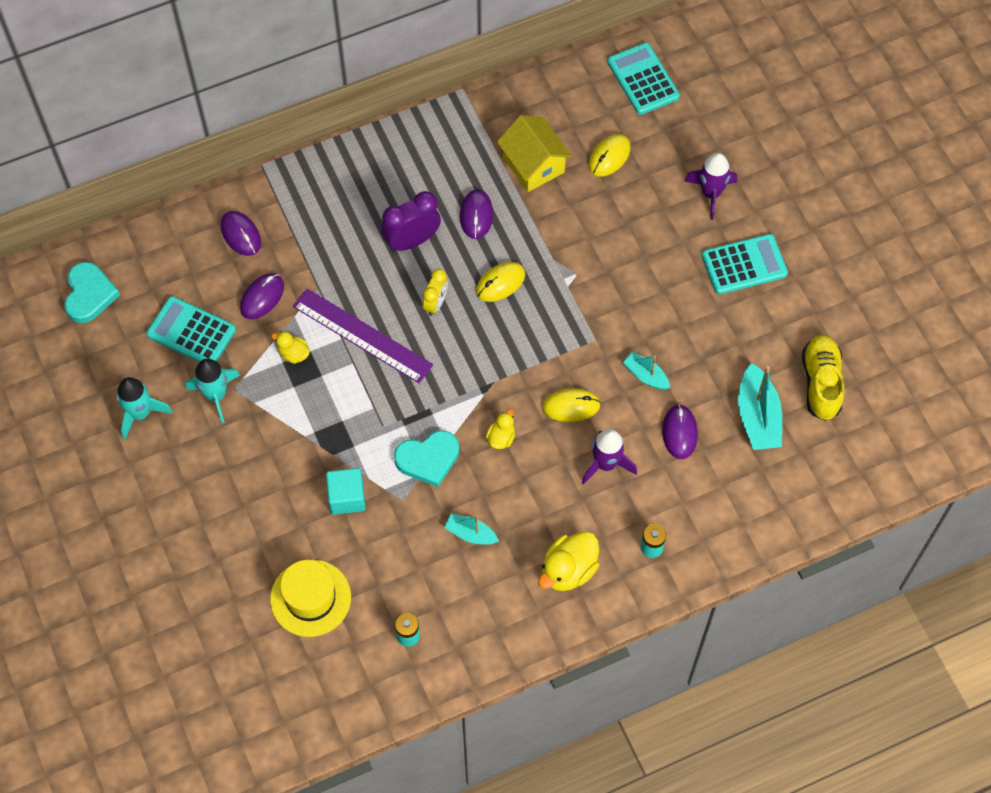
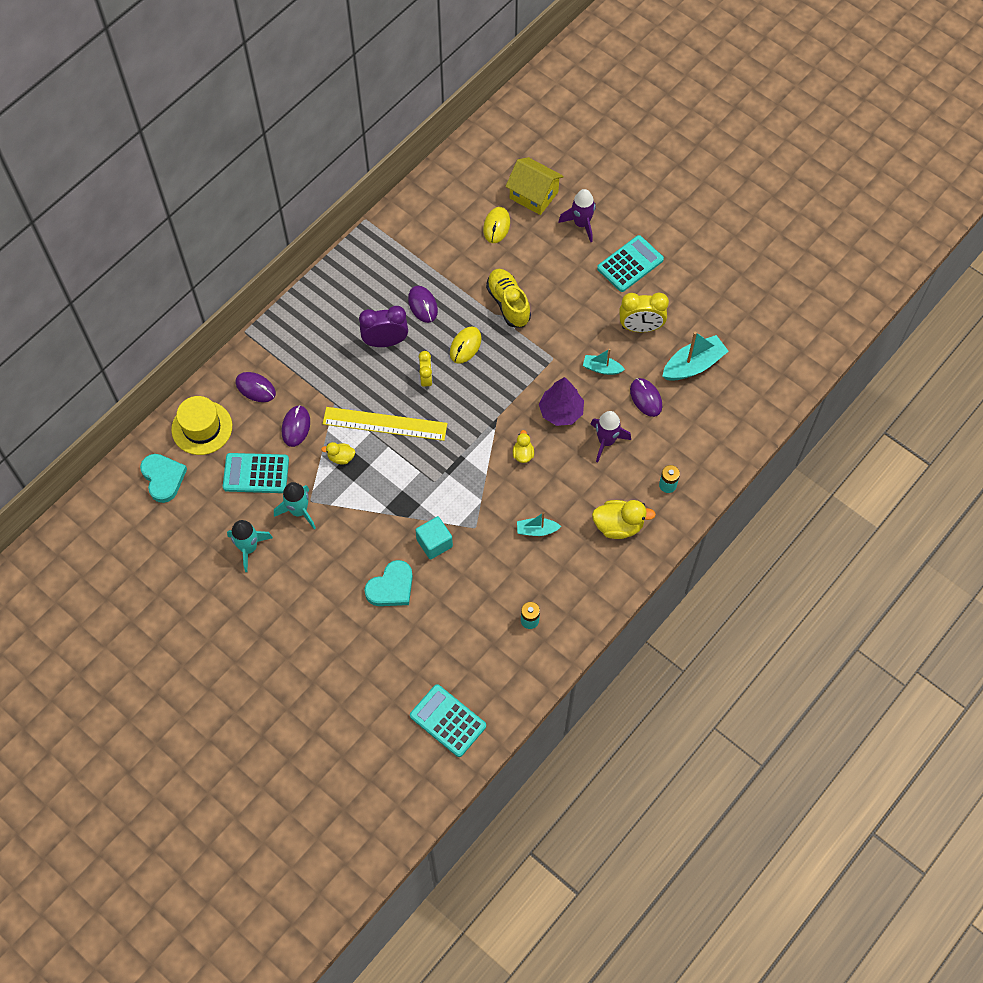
camera: 25 degrees left, 0 degrees up
yellow hat [270,560,351,637] -> yellow hat moved to [171,396,232,455]
purple ruler [293,288,433,383] -> yellow ruler [323,407,447,441]
purple clock [381,191,441,252] -> purple clock turned 45 degrees clockwise [359,306,408,347]
turquoise heart [394,430,459,487] -> turquoise heart moved to [364,560,413,606]
yellow house [497,115,572,192] -> yellow house moved to [505,157,564,215]
yellow duck [538,532,600,591] -> yellow duck turned 105 degrees counterclockwise [592,500,656,539]
yellow mouse [542,388,601,422] -> purple tree [539,377,584,426]
turquoise calculator [607,43,680,115] -> turquoise calculator moved to [410,684,486,757]
turquoise boat [738,363,782,450] -> turquoise boat turned 90 degrees counterclockwise [662,332,729,381]
yellow shoe [802,335,844,421] -> yellow shoe moved to [486,269,531,327]
none -> yellow clock [619,293,669,332]

